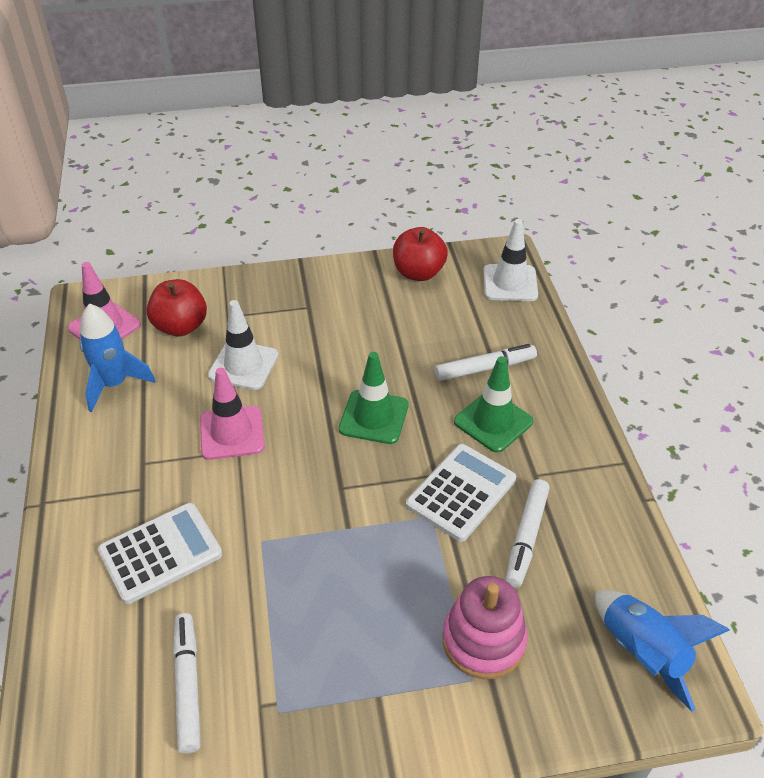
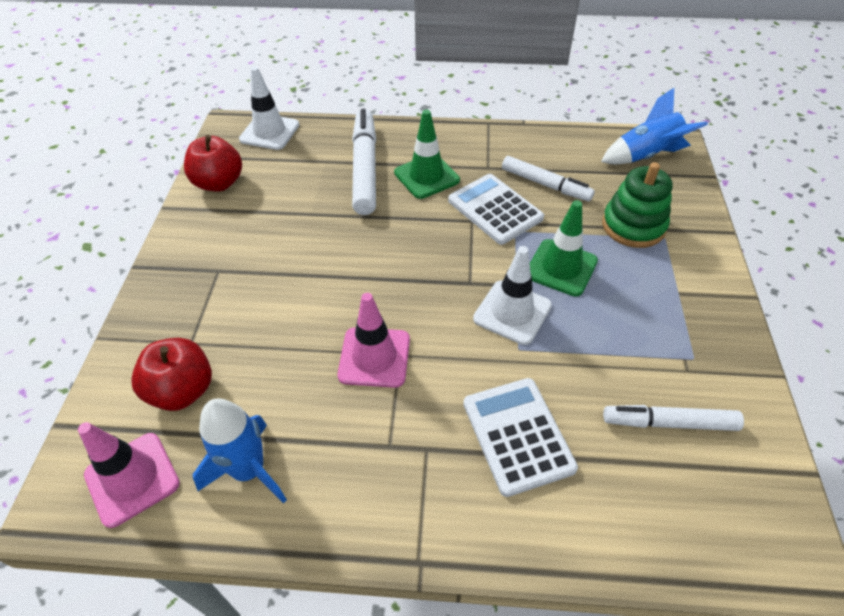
camera: 75 degrees left, 5 degrees up
white traffic cone [208,300,279,390] -> white traffic cone moved to [473,246,552,345]
green traffic cone [339,352,409,444] -> green traffic cone moved to [530,200,598,296]
white marker [434,344,537,381] -> white marker [352,109,376,215], size x1.54
pink stacking toy [442,576,528,679] -> green stacking toy [602,162,673,248]

